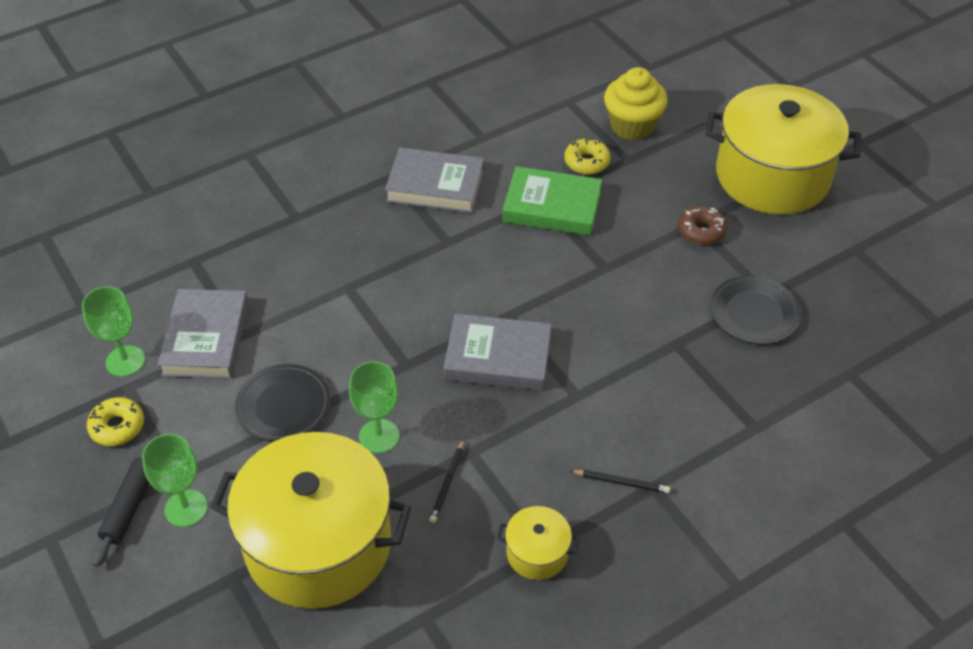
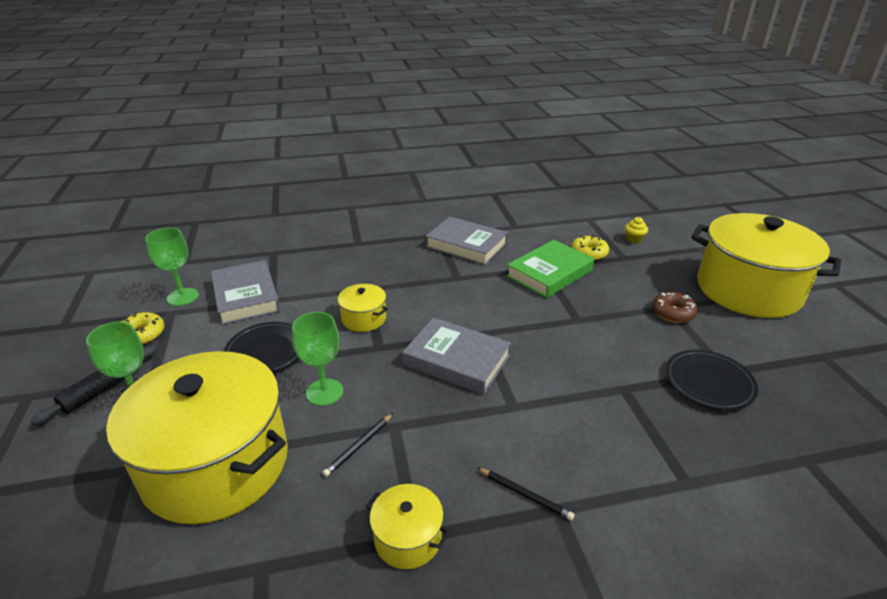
camera: 20 degrees right, 15 degrees down
grey book [157,289,249,379] -> grey book turned 45 degrees counterclockwise [211,260,280,325]
green book [503,166,602,236] -> green book turned 75 degrees counterclockwise [507,240,594,298]
yellow cupcake [604,67,668,140] -> yellow cupcake [625,217,648,244], size x0.45
none -> yellow pot [337,284,388,332]

